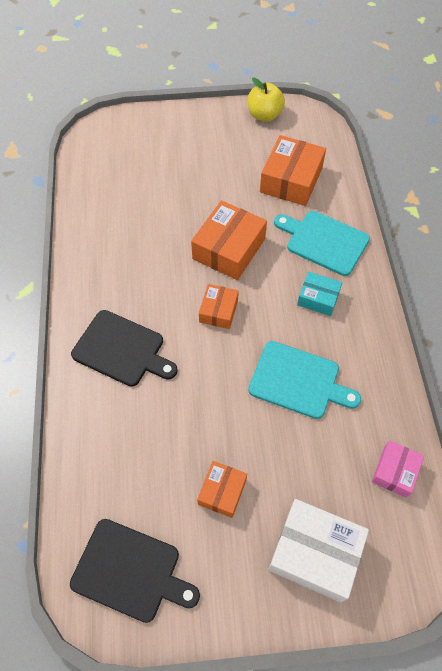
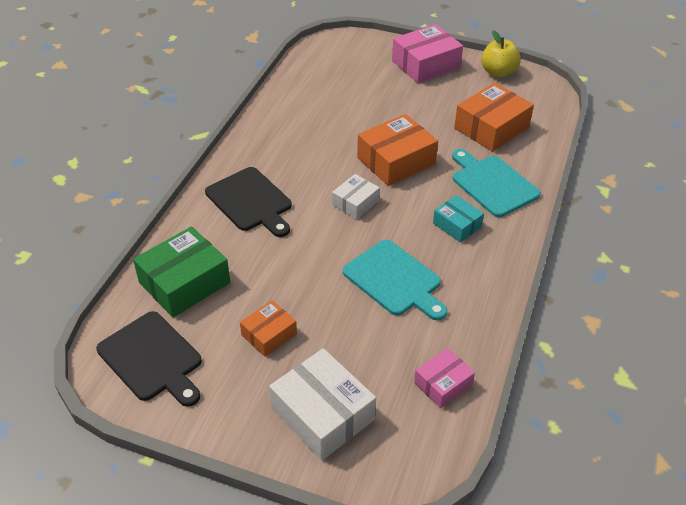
camera: 25 degrees right, 15 degrees down
orange box [199,284,239,329] -> white box [332,174,380,219]
none -> green box [133,226,230,317]
none -> pink box [392,24,463,83]

